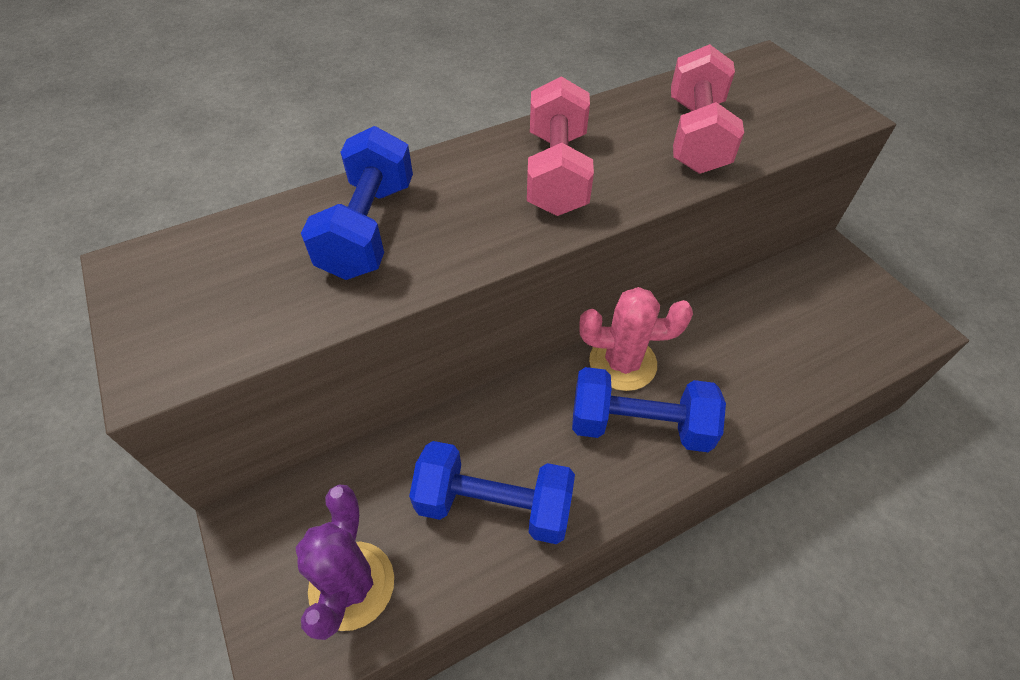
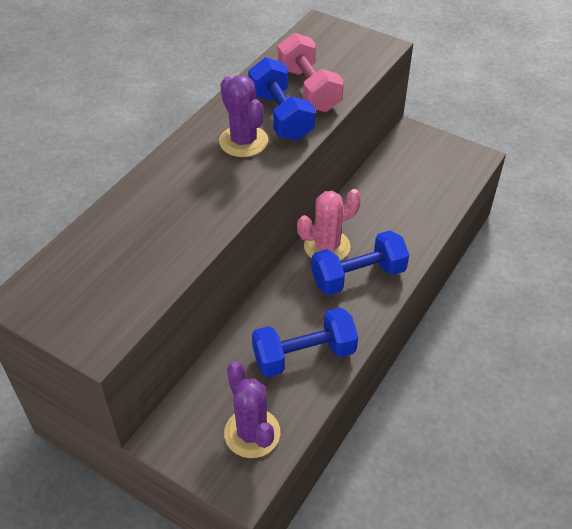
camera: 30 degrees left, 5 degrees down
blue dumbbell [301,126,413,280] -> blue dumbbell moved to [248,57,315,141]
pink dumbbell [527,76,594,216] -> purple cactus [219,75,268,157]

